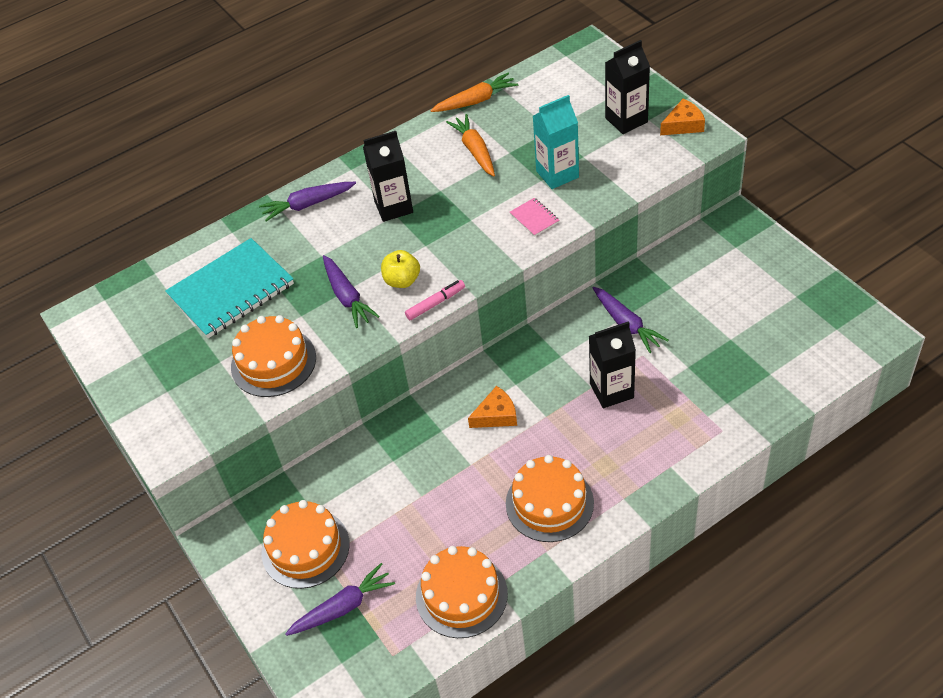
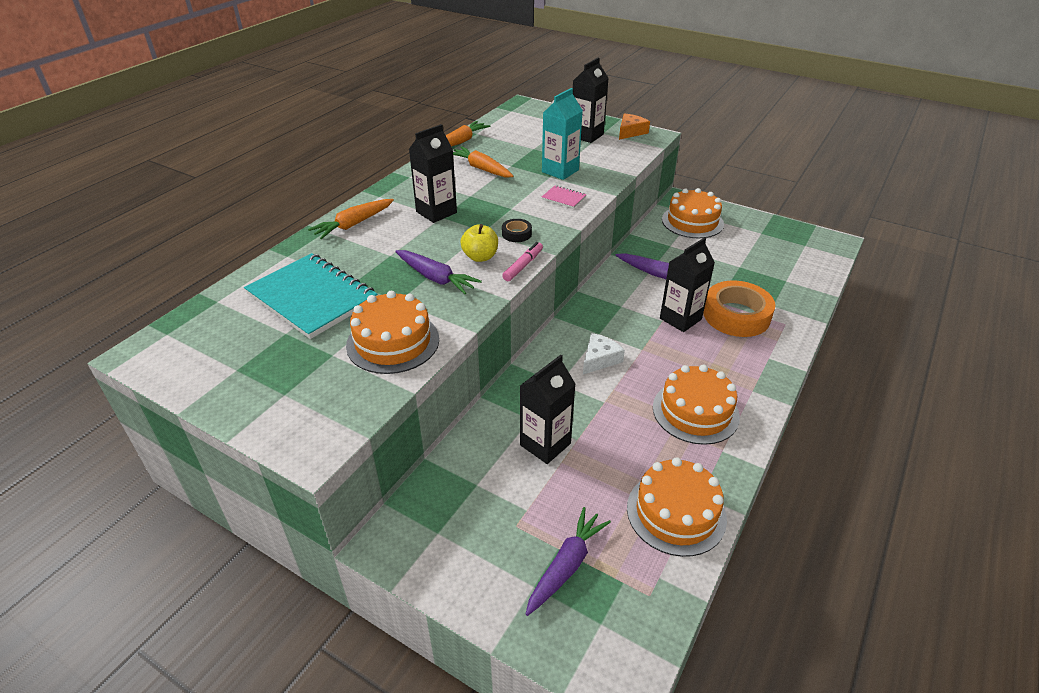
camera: 30 degrees left, 10 degrees down
turquoise notebook [165,238,294,338] -> turquoise notebook turned 75 degrees counterclockwise [244,253,377,339]
purple carrot [259,182,356,222] -> orange carrot [308,199,394,239]
orange cake [262,500,350,589] -> orange cake moved to [662,188,724,238]
orange cheese [468,386,517,428] -> white cheese [583,333,625,374]
none -> black tape [502,219,532,242]
none -> black carton [520,355,576,464]
none -> orange tape [703,280,775,337]

